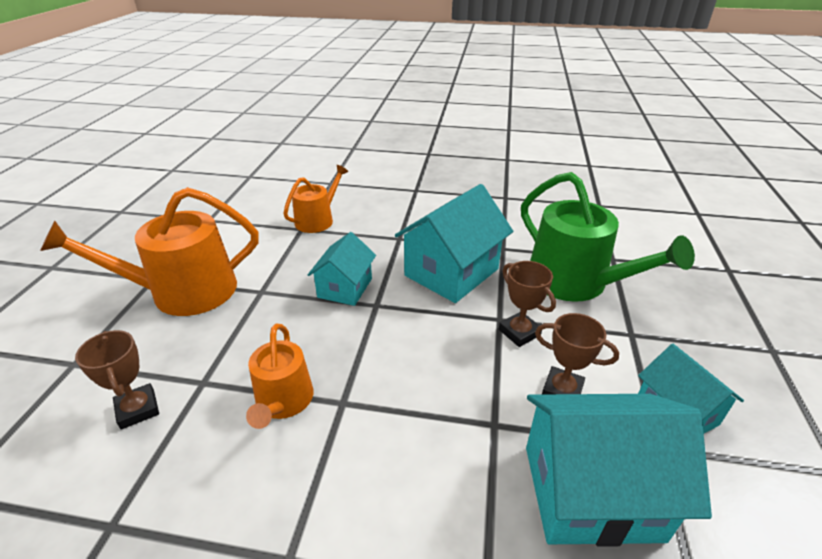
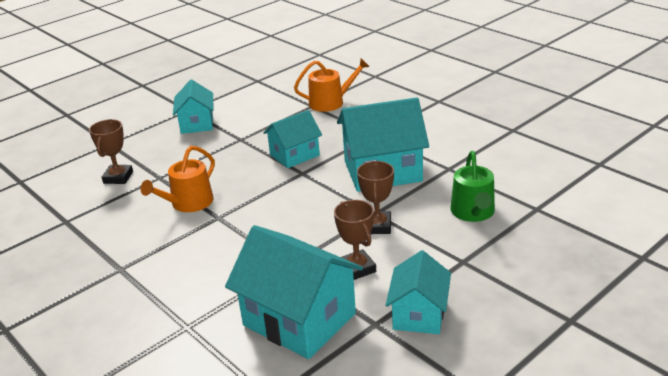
camera: 40 degrees right, 5 degrees down
orange watering can [40,187,259,316] -> turquoise house [173,79,213,134]
green watering can [521,172,695,302] -> green watering can [451,151,495,222], size x0.58

